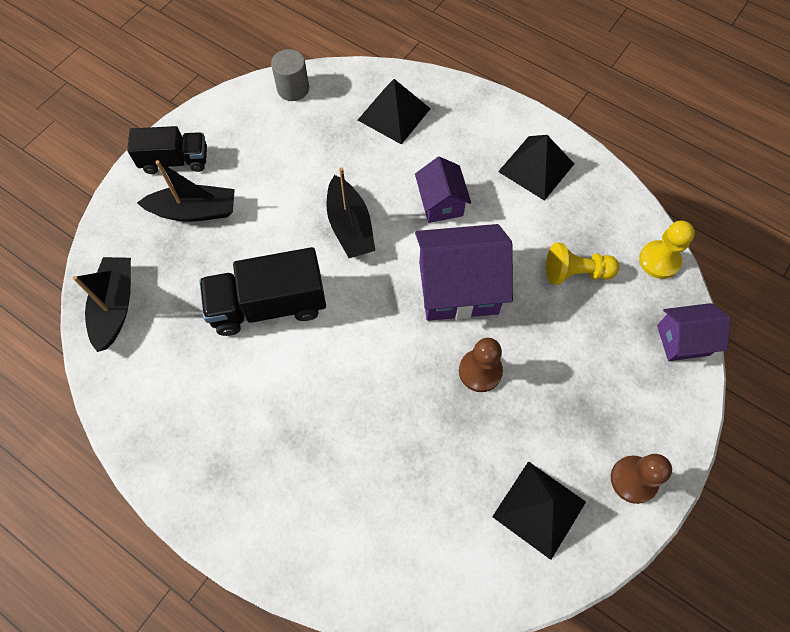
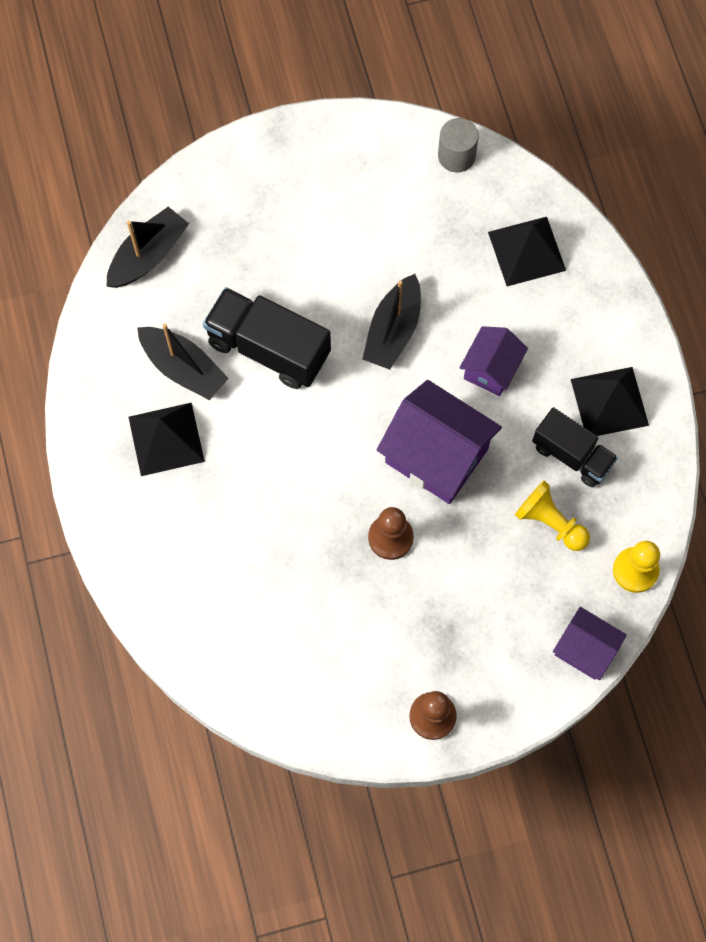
camera: 40 degrees right, 5 degrees up
black truck [127,126,207,174] -> black truck moved to [532,407,618,487]
black boat [137,160,235,222] -> black boat moved to [137,324,229,400]
black pyramid [492,461,586,560] -> black pyramid moved to [128,403,205,476]

